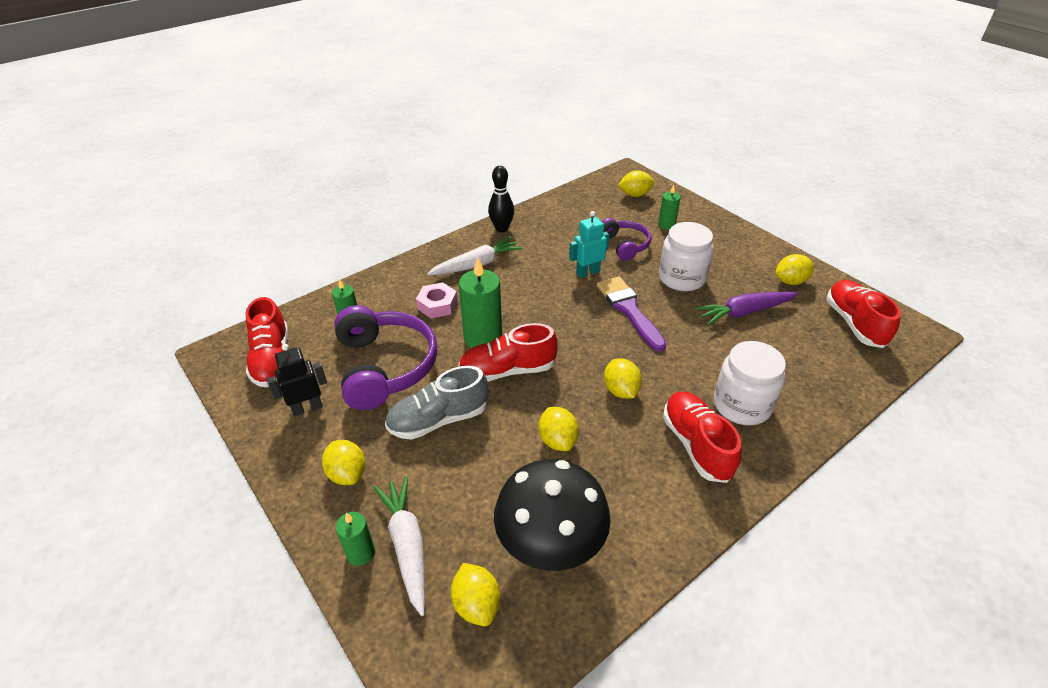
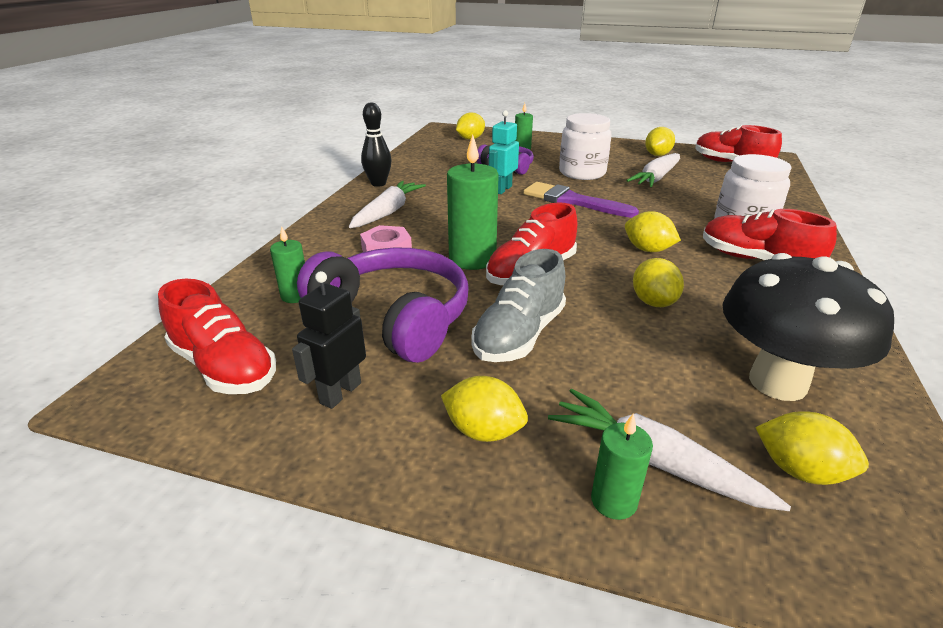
camera: 35 degrees left, 10 degrees down
yellow lemon [539,407,579,451] -> yellow lemon turned 45 degrees clockwise [633,258,684,307]
purple carrot [695,292,798,325] -> white carrot [626,153,680,187]

